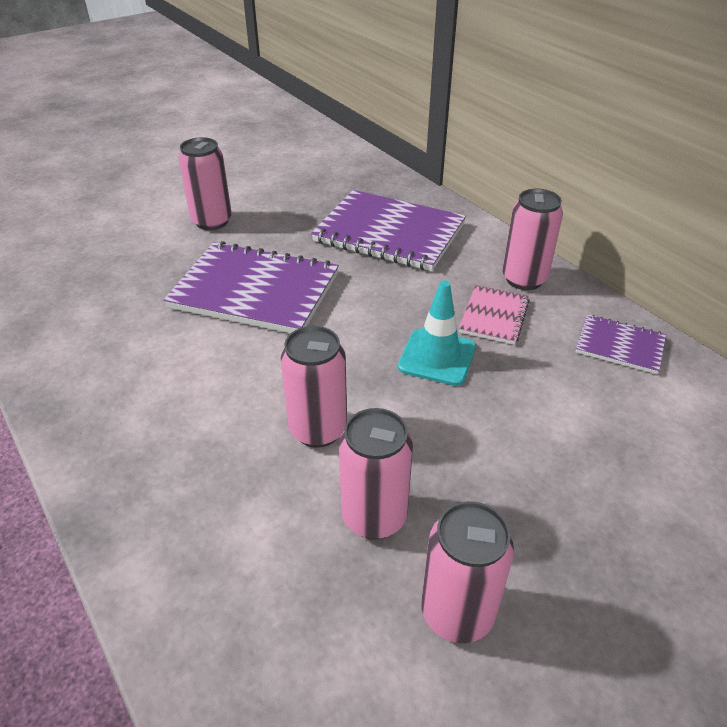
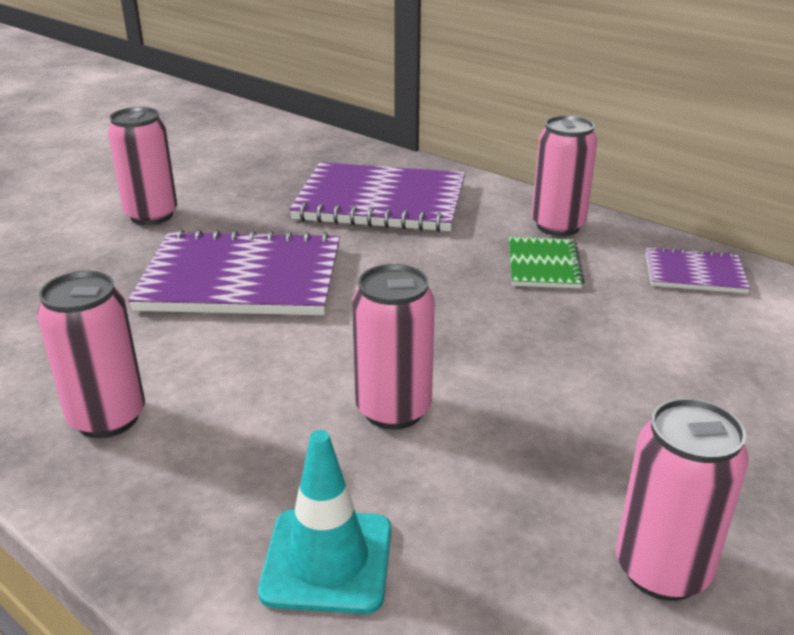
camera: 15 degrees left, 10 degrees down
pink can [339,408,413,539] -> pink can moved to [37,271,145,438]
turquoise traffic cone [398,281,476,386] -> turquoise traffic cone moved to [258,430,392,614]
pink notebook [459,285,530,345] -> green notebook [509,237,585,289]

